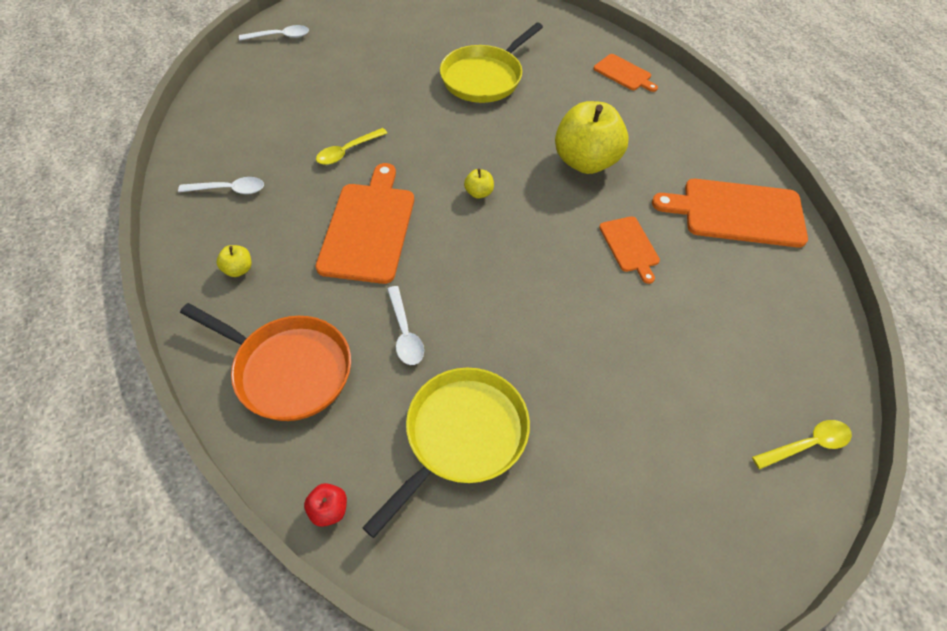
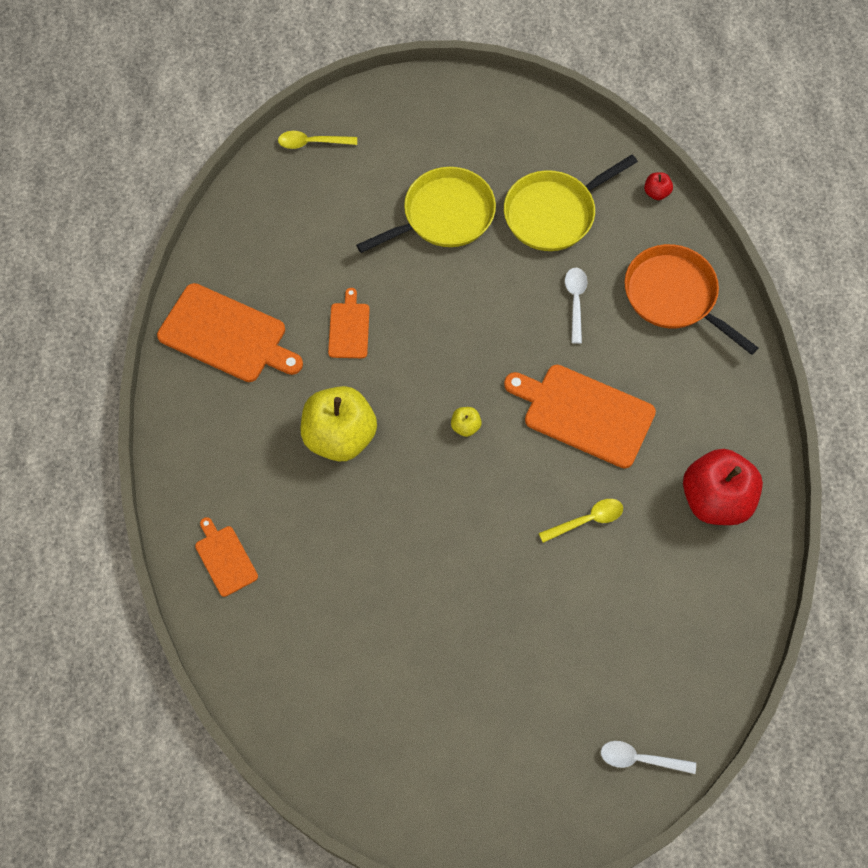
camera: 160 degrees left, 10 degrees up
white spoon [178,177,264,194] -> red apple [683,449,763,525]
yellow apple [216,245,251,277] -> none
orange cutting board [316,163,414,284] -> orange cutting board turned 90 degrees clockwise [504,365,656,468]
yellow pan [440,23,543,103] -> yellow pan moved to [356,167,496,253]

